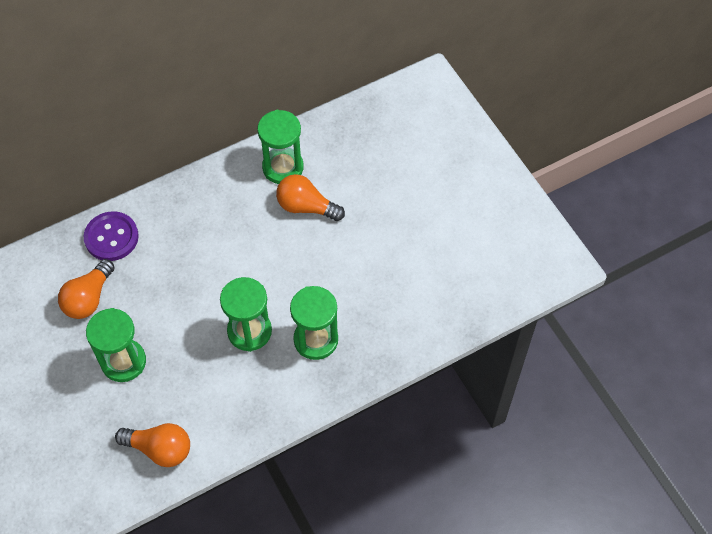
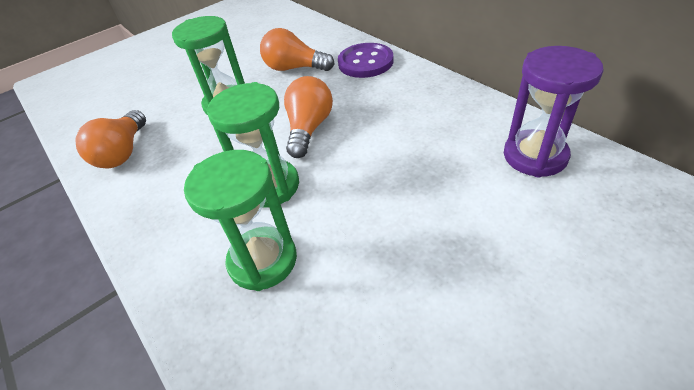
camera: 85 degrees right, 15 degrees down
green hourglass [257,110,303,184] -> purple hourglass [504,46,604,178]
orange light bulb [276,174,345,221] -> orange light bulb moved to [284,76,333,158]

